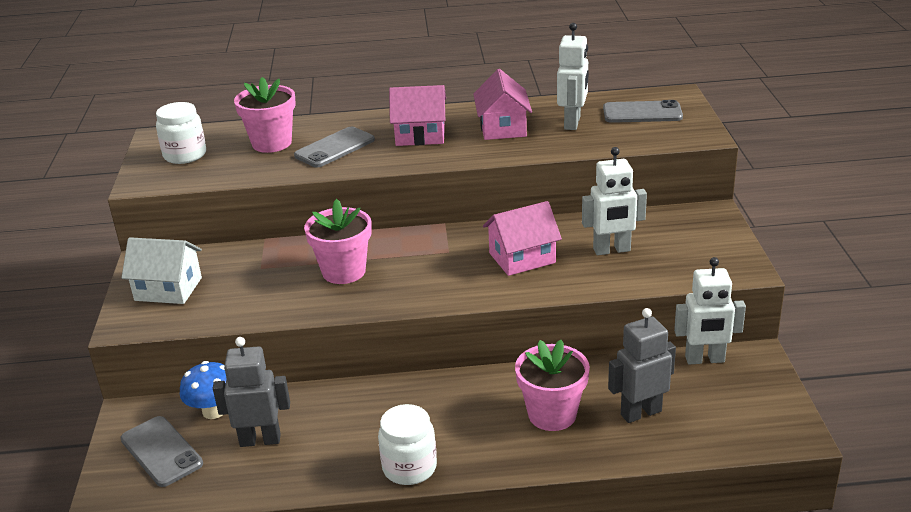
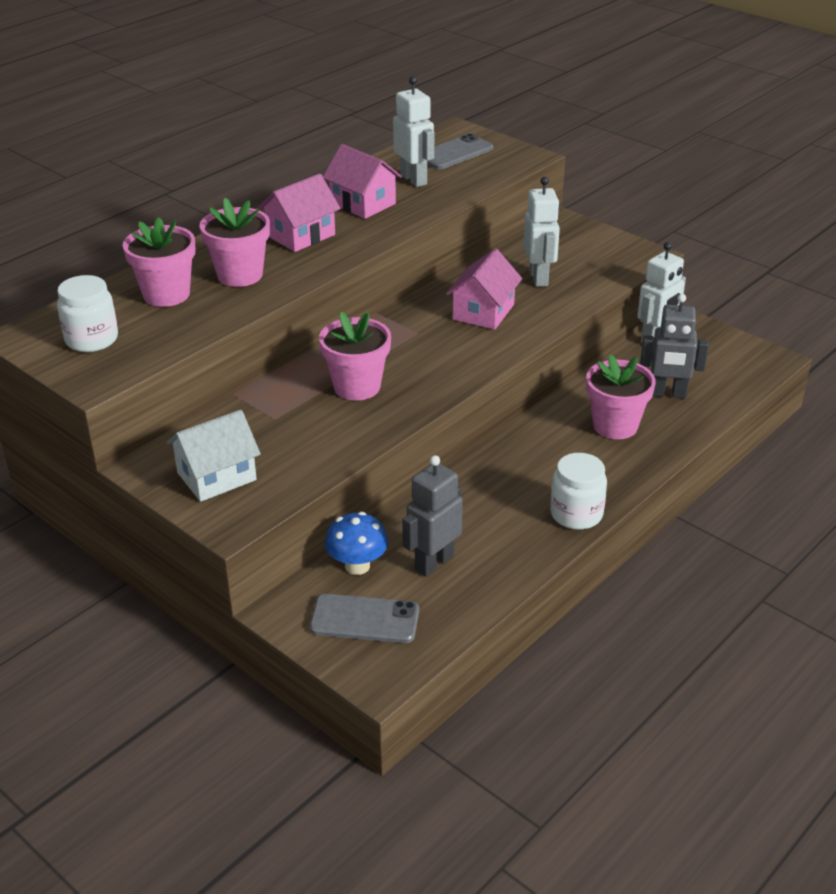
camera: 45 degrees left, 5 degrees up
grey phone [294,127,375,167] -> pink flower pot [200,198,270,287]
white robot [582,147,647,255] -> white robot turned 45 degrees counterclockwise [523,177,560,287]
grey robot [608,308,676,423] -> grey robot turned 105 degrees counterclockwise [640,294,709,399]

